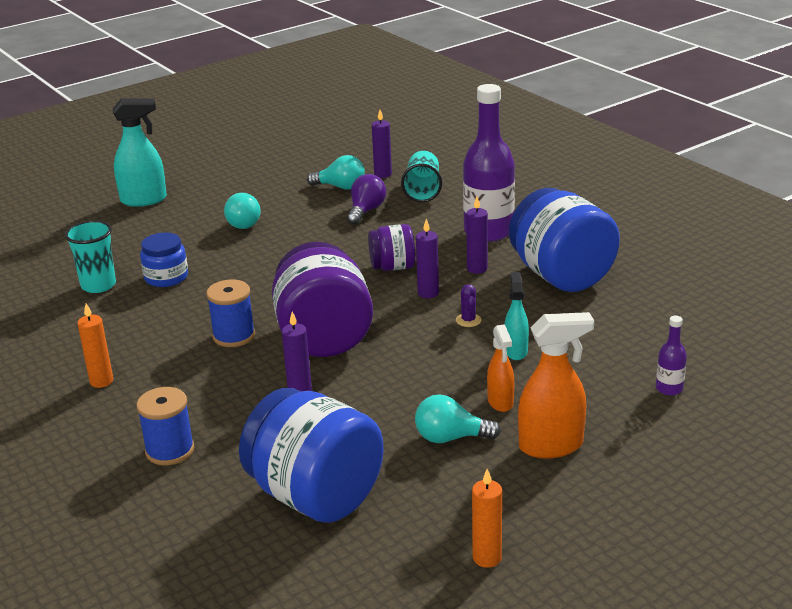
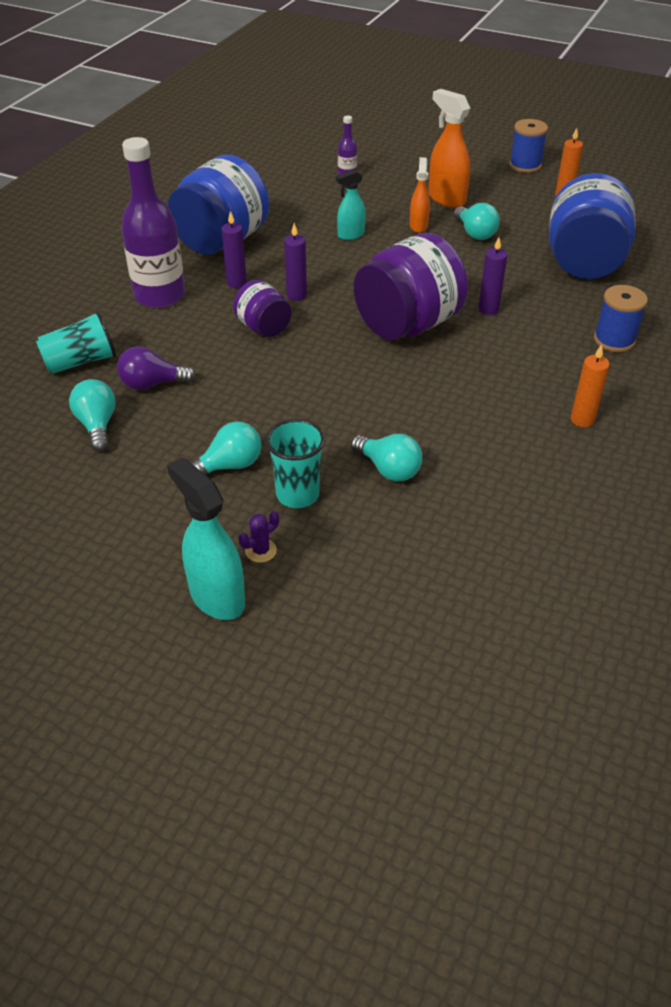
camera: 120 degrees left, 15 degrees up
turquoise cup [65,220,116,293] -> turquoise cup moved to [266,419,325,508]
blue jar [140,232,188,287] -> turquoise light bulb [351,434,422,482]
blue spool [206,280,255,347] -> blue spool moved to [509,119,548,173]
purple candle [372,110,392,178] -> none
purple cactus [456,284,482,327] -> purple cactus moved to [238,511,279,563]
orange spray bottle [487,324,514,412] -> orange spray bottle turned 45 degrees counterclockwise [410,157,430,233]

